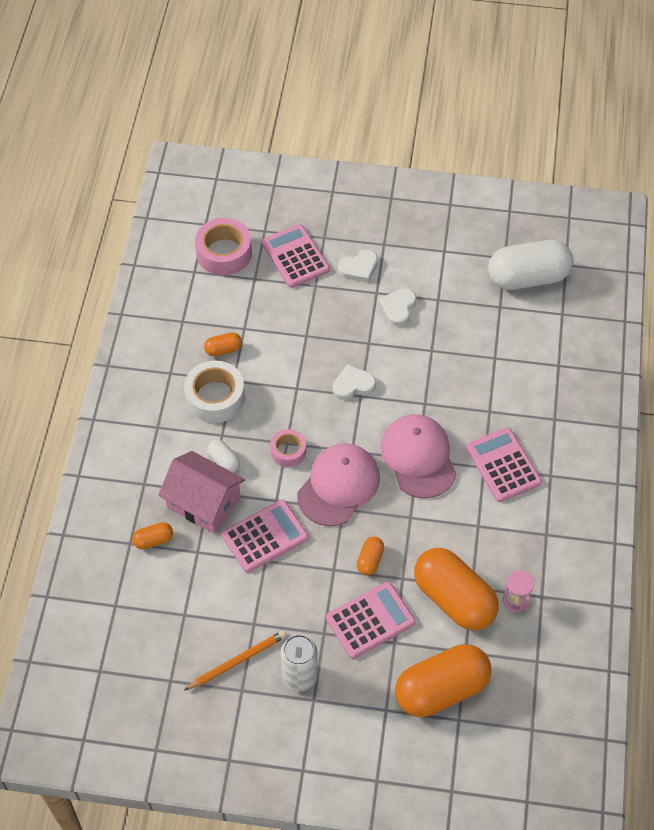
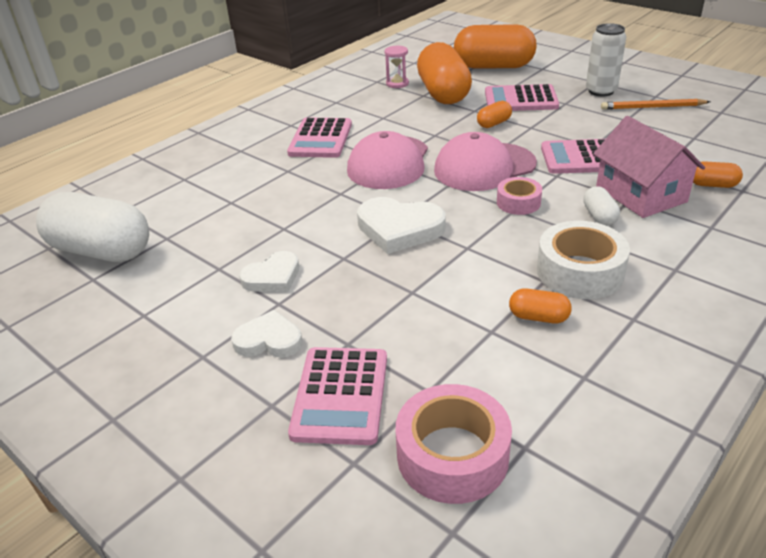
camera: 145 degrees left, 20 degrees down
white heart [333,364,376,400] -> white heart [357,197,446,254], size x1.55

